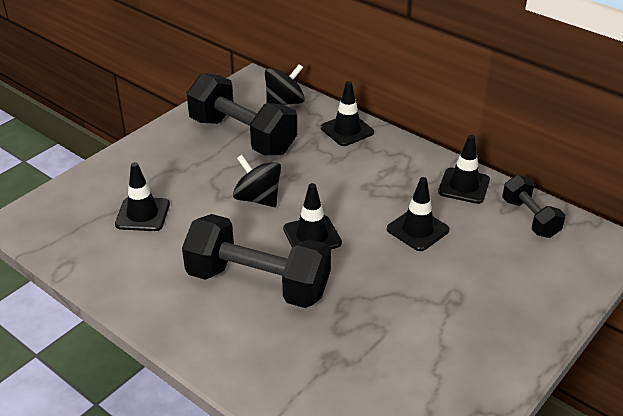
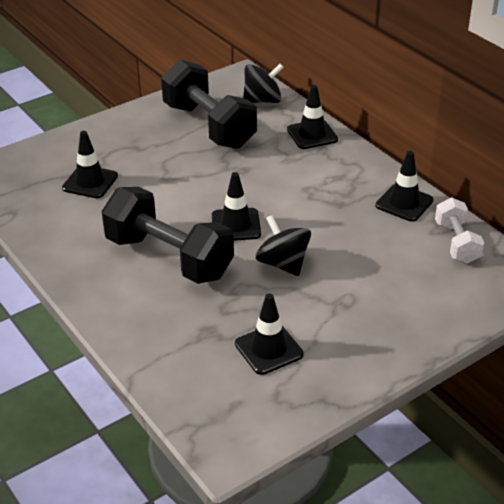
camera: 15 degrees right, 0 degrees up
black spinning top [233,155,281,207] -> black spinning top moved to [255,215,311,276]
black traffic cone [387,177,450,251] -> black traffic cone moved to [235,293,304,375]
black dumbbell [502,175,565,238] -> white dumbbell [435,197,484,264]

